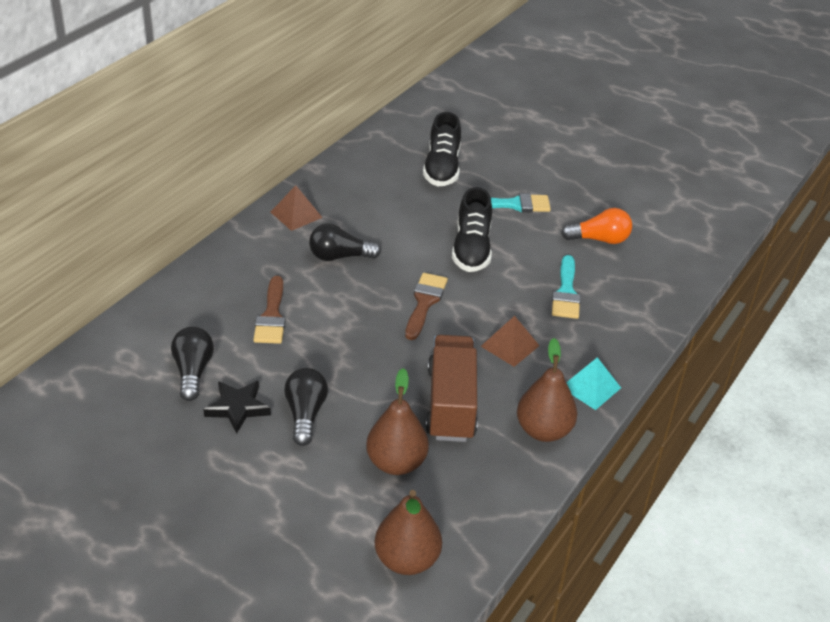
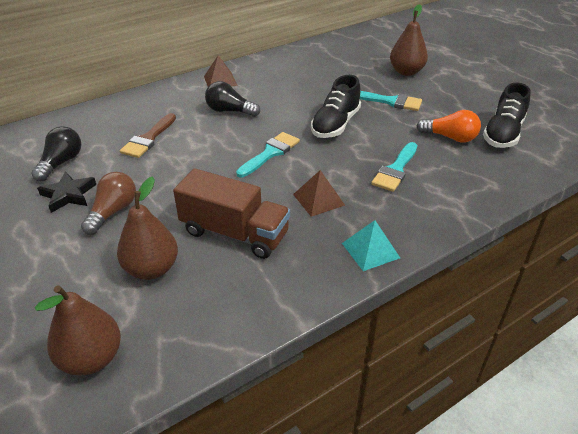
camera: 25 degrees right, 0 degrees up
black light bulb [284,368,328,446] -> brown light bulb [81,172,136,235]
brown brush [405,273,448,340] -> turquoise brush [236,132,300,177]
black shoe [423,112,461,187] -> black shoe moved to [483,83,531,148]
brown truck [426,335,478,442] -> brown truck turned 90 degrees clockwise [173,168,290,259]
brown pear [517,338,577,442] -> brown pear moved to [390,4,428,76]

